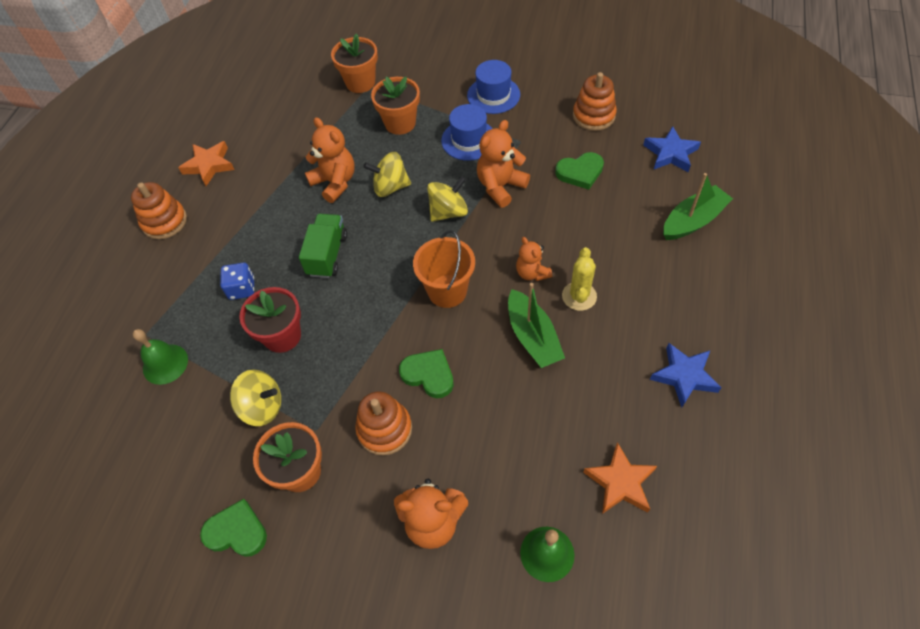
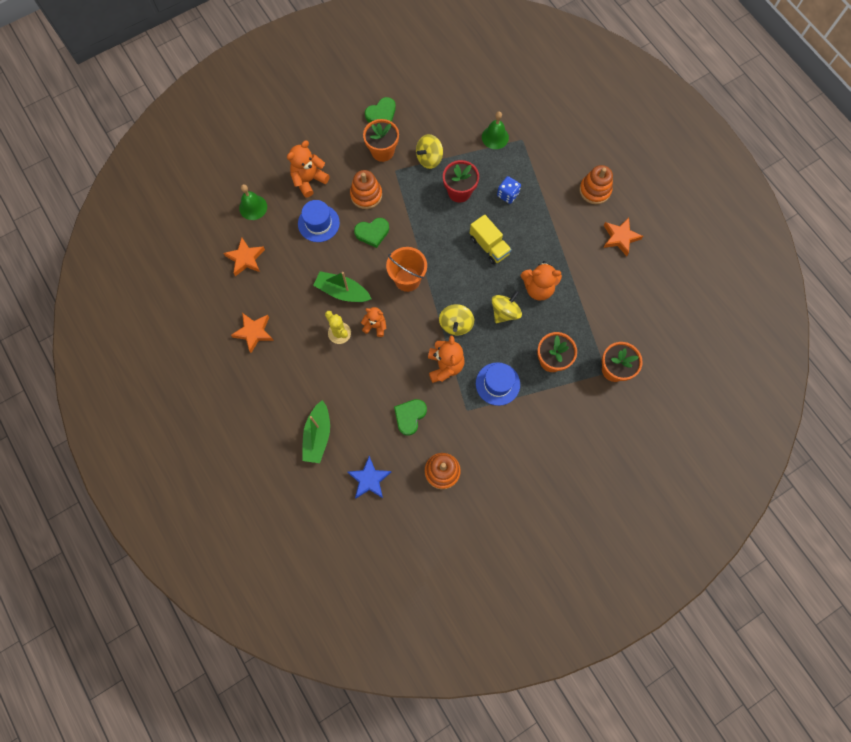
camera: 130 degrees right, 15 degrees up
green truck [299,214,347,278] -> yellow truck [470,215,512,265]
blue hat [467,60,520,114] -> blue hat moved to [298,200,340,242]
blue star [650,343,722,408] -> orange star [231,313,274,353]

